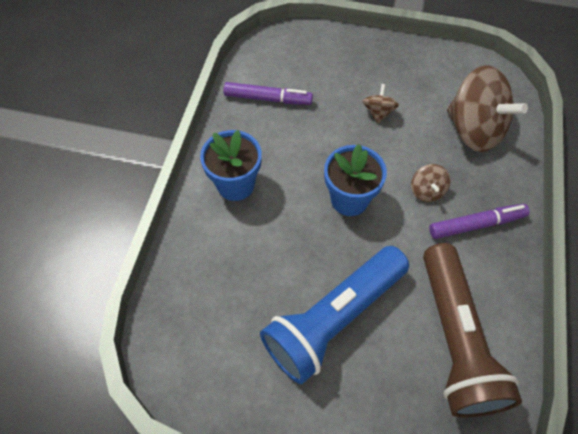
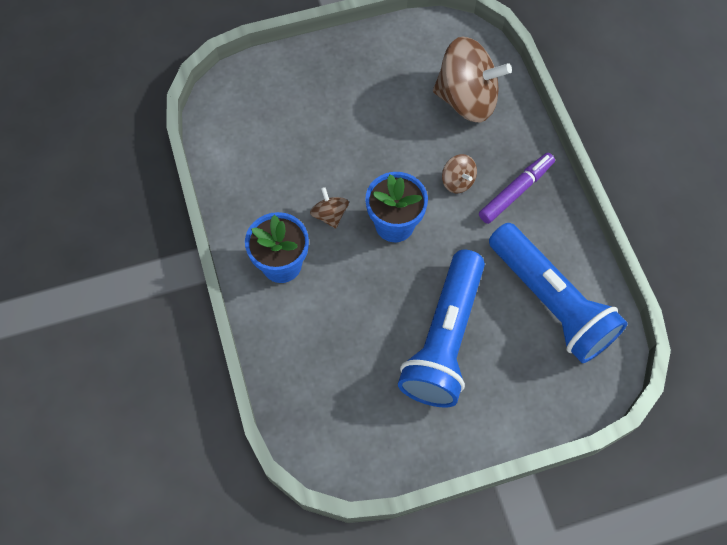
camera: 30 degrees left, 5 degrees up
purple marker [223,82,313,105] -> none
brown spinning top [363,84,399,123] -> brown spinning top moved to [310,187,349,229]
brown flashlight [423,243,522,418] -> blue flashlight [489,223,628,363]

